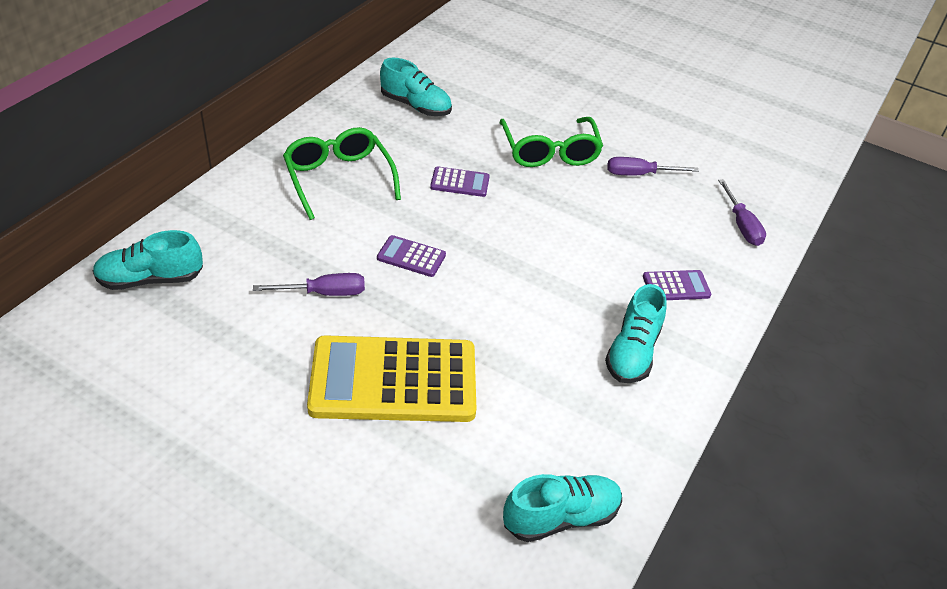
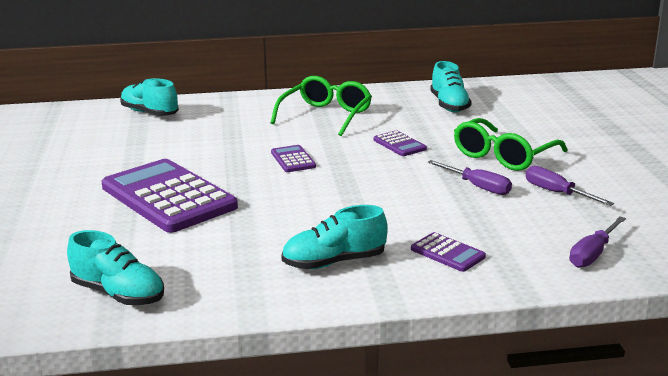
camera: 55 degrees right, 20 degrees down
purple screwdriver [253,273,365,296] -> purple screwdriver moved to [427,160,512,195]
yellow calculator [307,335,476,422] -> purple calculator [101,159,238,233]

